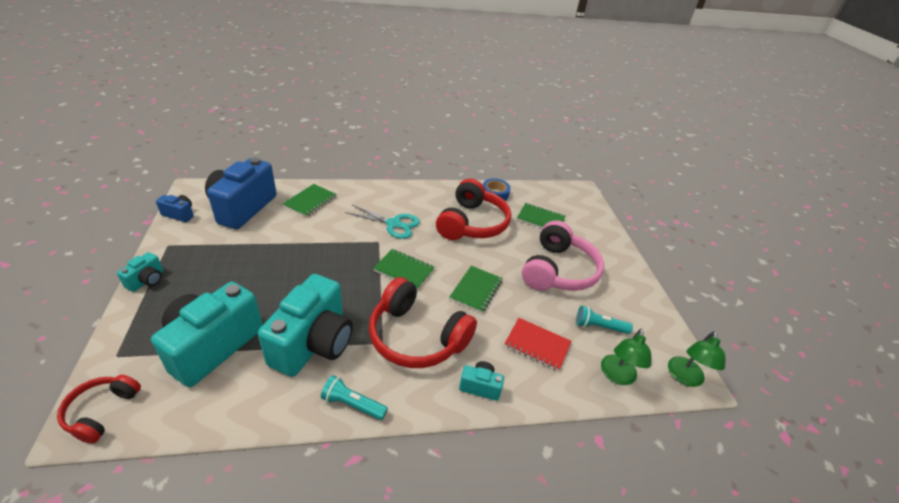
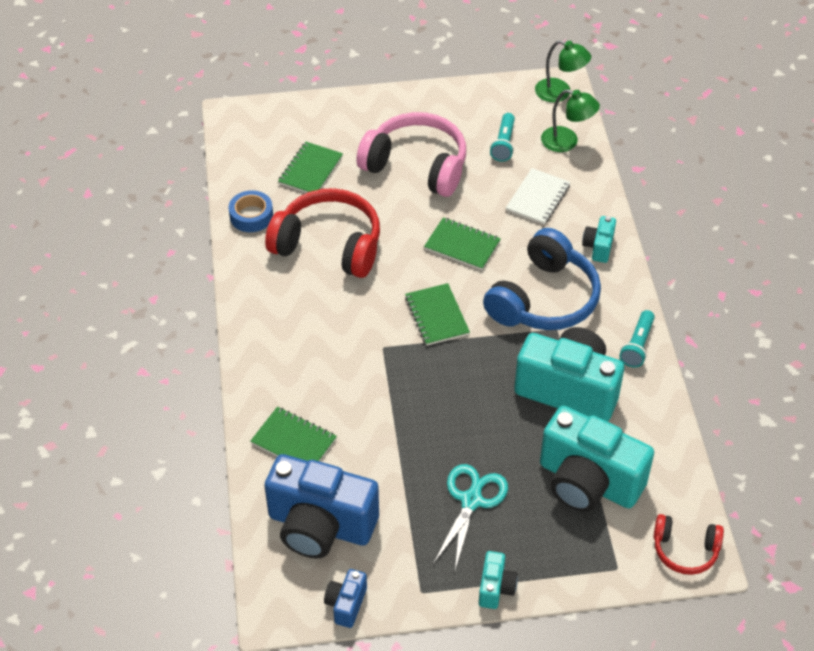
camera: 85 degrees left, 10 degrees up
turquoise camera [117,252,163,292] -> turquoise camera turned 75 degrees clockwise [479,551,518,609]
turquoise scissors [345,205,420,239] -> turquoise scissors moved to [433,464,508,570]
red headphones [369,277,477,368] -> blue headphones [483,228,601,330]
green notebook [373,249,435,290] -> green notebook turned 45 degrees counterclockwise [405,283,470,346]
red notebook [504,318,571,371] -> white notebook [506,168,570,225]

